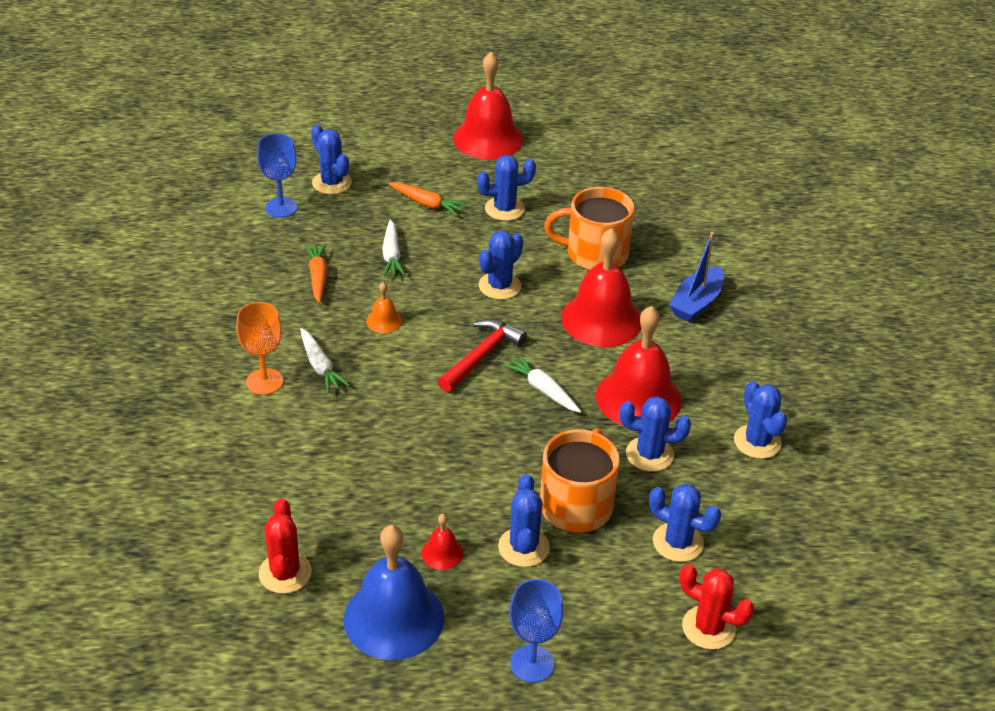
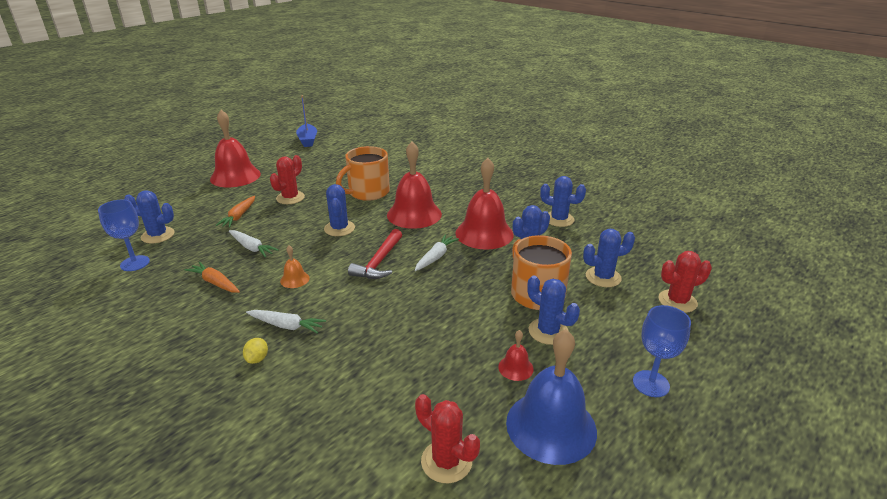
camera: 45 degrees left, 10 degrees down
orange goblet [236,302,283,395] -> yellow lemon [243,338,268,364]
orange carrot [388,182,467,216] -> orange carrot turned 120 degrees clockwise [216,196,255,228]
red hammer [438,319,527,392] -> red hammer turned 150 degrees counterclockwise [348,229,402,279]
blue cactus [477,155,536,221] -> red cactus [270,155,305,204]
white carrot [503,355,581,413] -> white carrot turned 120 degrees clockwise [415,234,459,271]
blue boat [669,232,724,322] -> blue boat moved to [296,95,317,147]

